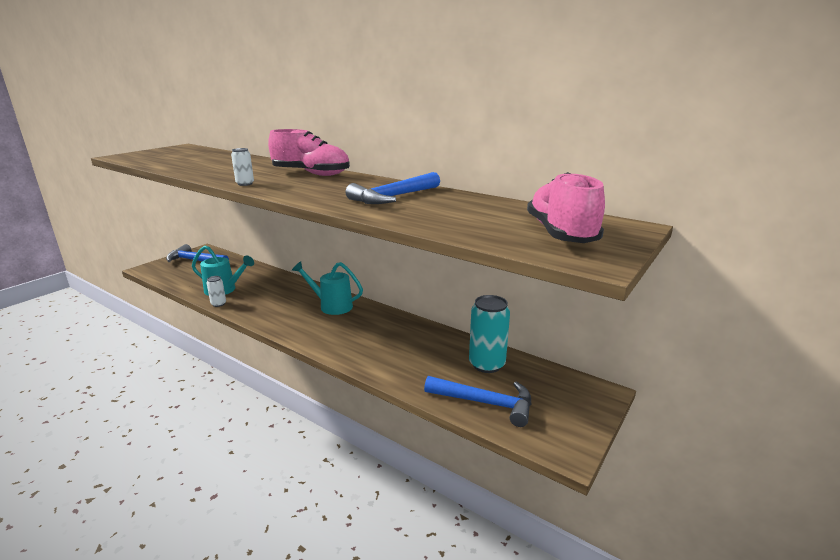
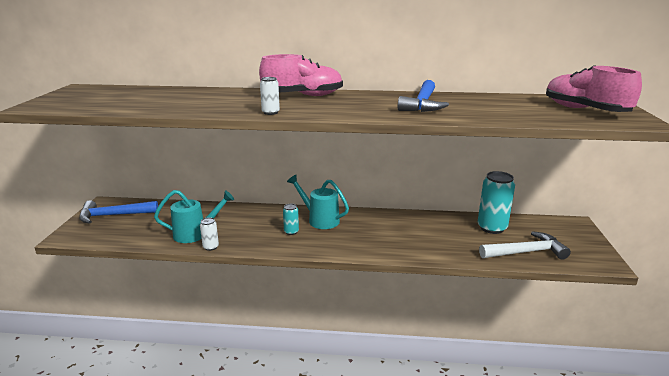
camera: 30 degrees left, 0 degrees up
turquoise watering can [292,261,363,315] -> turquoise watering can turned 45 degrees clockwise [287,175,349,229]
blue hammer [424,376,531,427] -> white hammer [479,231,571,260]
none -> turquoise can [283,204,299,235]

